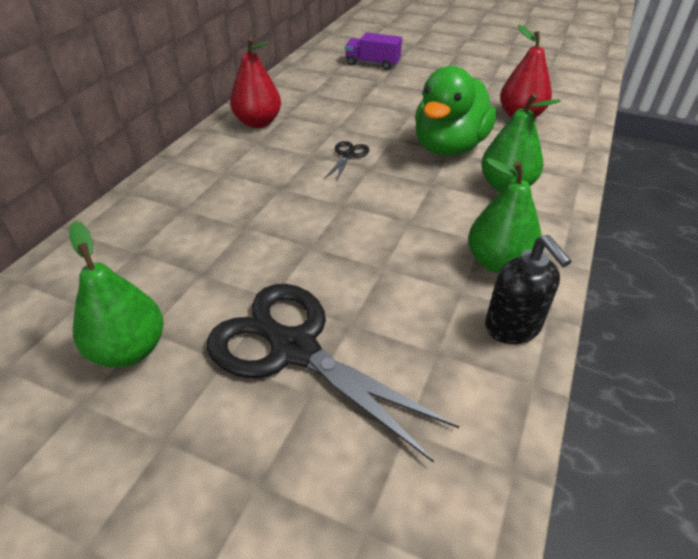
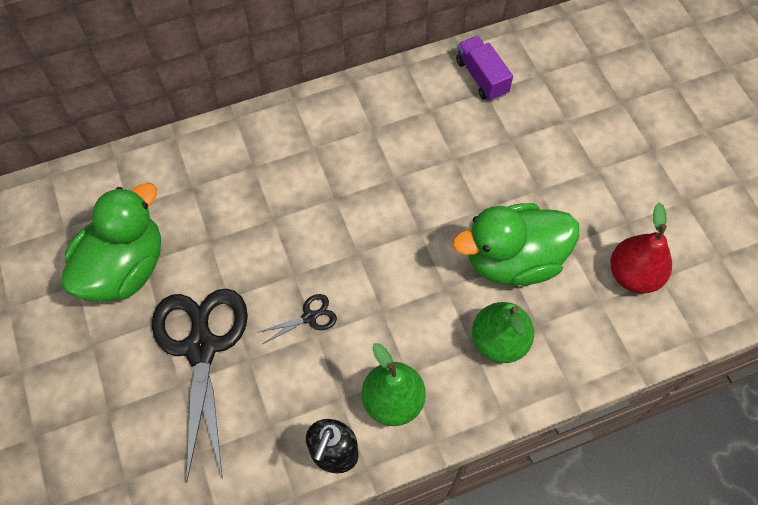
camera: 45 degrees right, 20 degrees up
green pear [69,221,163,368] -> green duck [61,183,161,302]
red pear [230,38,281,128] -> none
black scissors [325,141,369,180] -> black scissors moved to [259,294,337,344]
purple truck [345,32,402,70] -> purple truck moved to [456,36,513,101]

